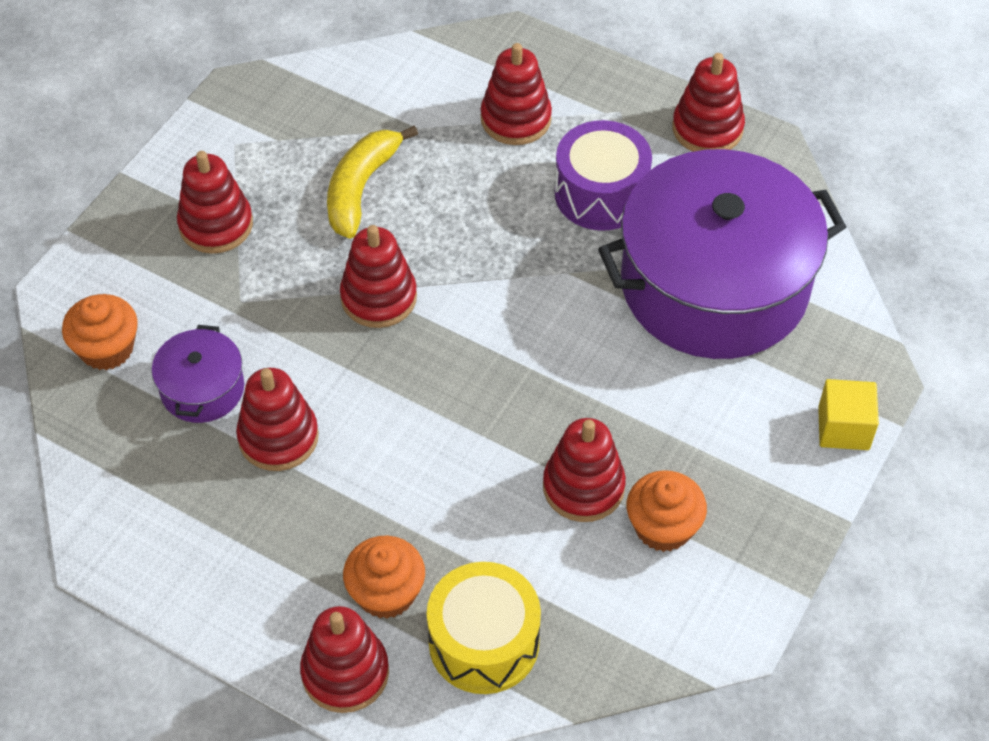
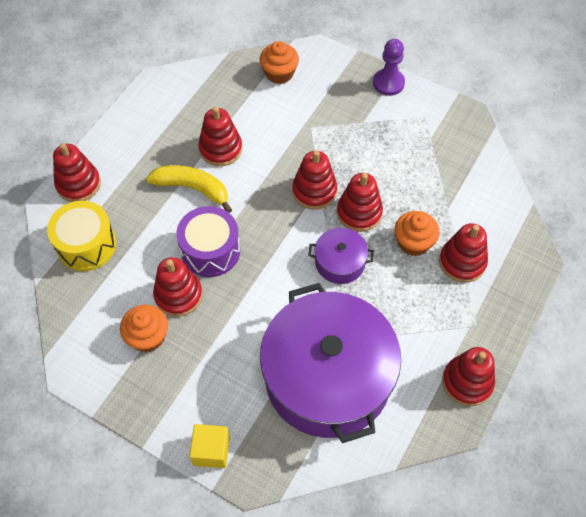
camera: 90 degrees right, 5 degrees up
purple pot [152,325,244,423] -> purple pot moved to [308,228,374,284]
red stacking toy [177,151,253,254] -> red stacking toy moved to [337,173,383,232]
yellow banana [327,125,418,239] -> yellow banana moved to [146,165,232,213]
orange cupcake [343,536,425,619] -> orange cupcake moved to [394,211,440,256]
purple drum [555,120,652,231] -> purple drum moved to [176,206,240,277]
none -> purple pawn [373,39,405,96]

